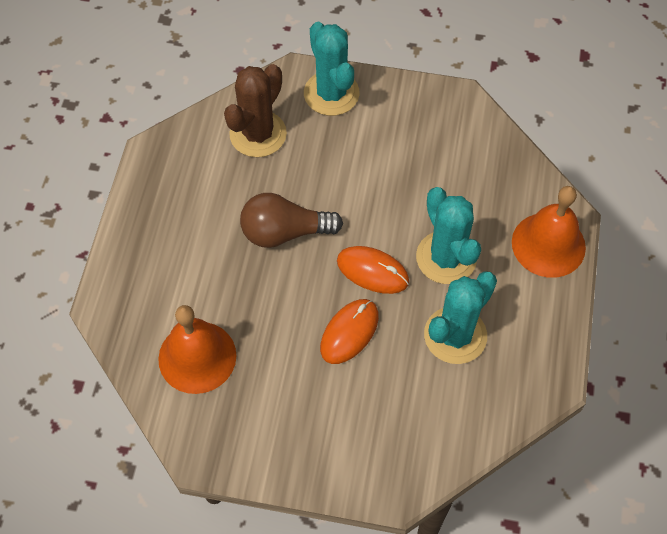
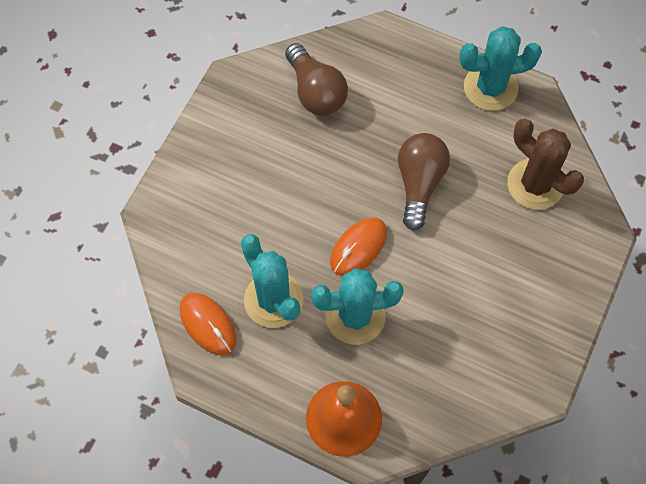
camera: 105 degrees right, 5 degrees up
orange bell [158,305,236,394] -> brown light bulb [285,43,348,116]
turquoise cactus [304,22,360,116] -> turquoise cactus moved to [459,26,542,111]
orange mouse [320,299,379,364] -> orange mouse moved to [180,293,236,355]

